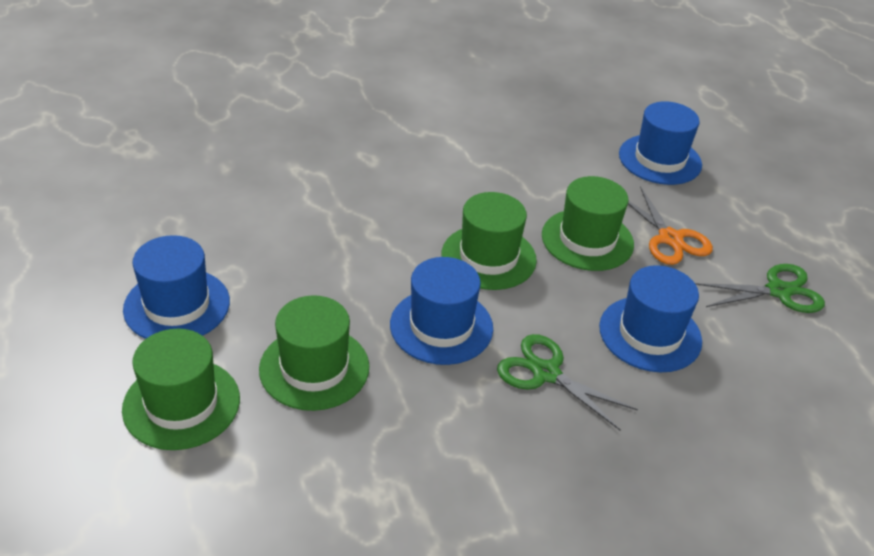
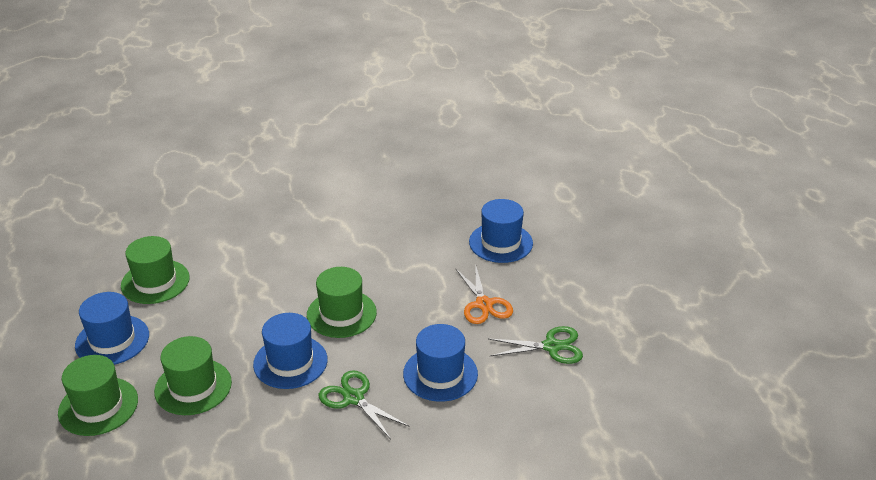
camera: 10 degrees right, 5 degrees down
green hat [542,176,634,271] -> green hat moved to [121,236,190,304]

